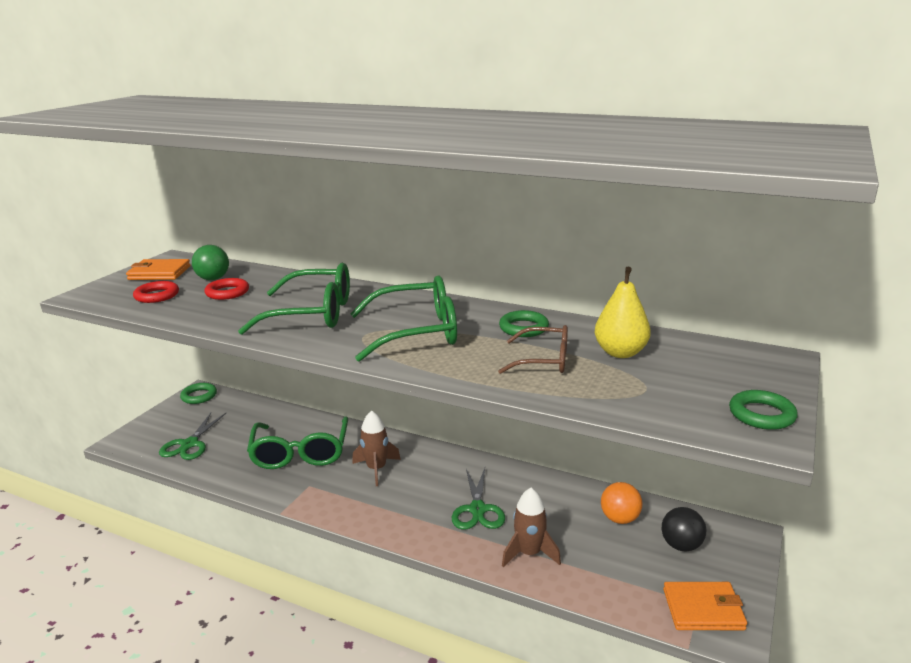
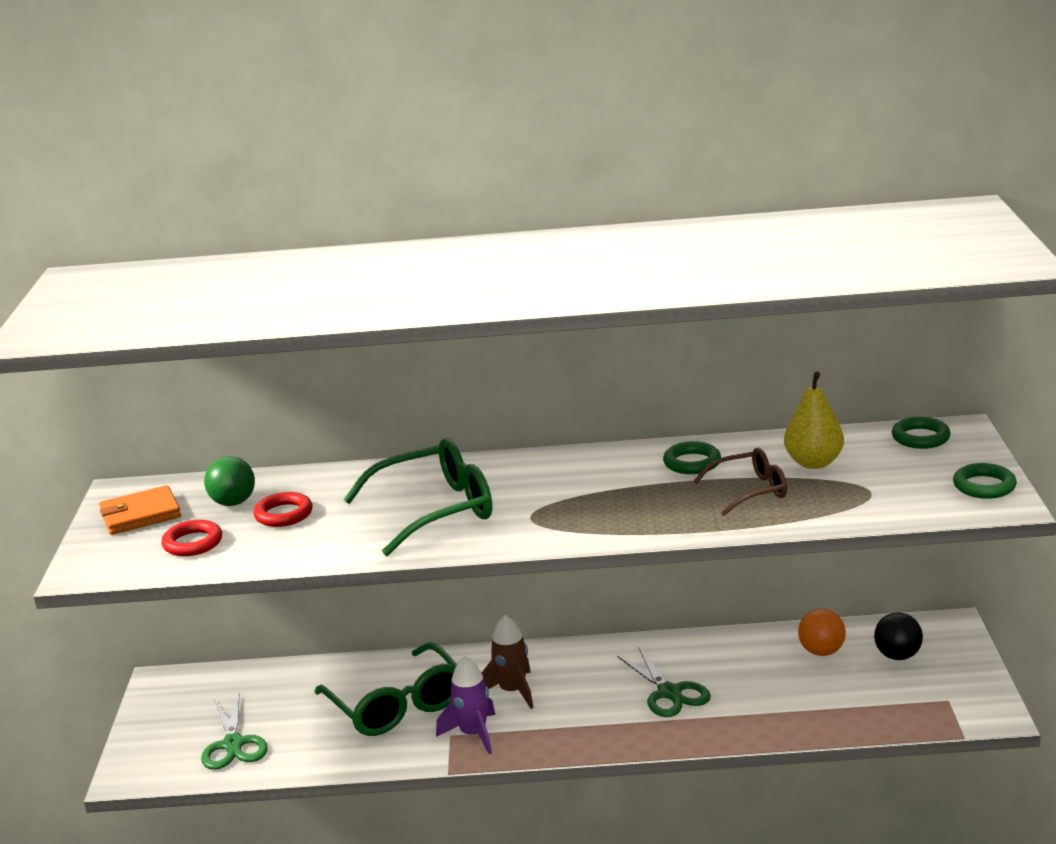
camera: 25 degrees left, 0 degrees up
green ring [180,383,217,404] -> green ring moved to [892,417,951,449]
green glasses [350,275,457,362] -> none
brown rocket [502,488,561,567] -> none
orange wallet [663,582,747,630] -> none
none -> purple rocket [436,656,495,754]

